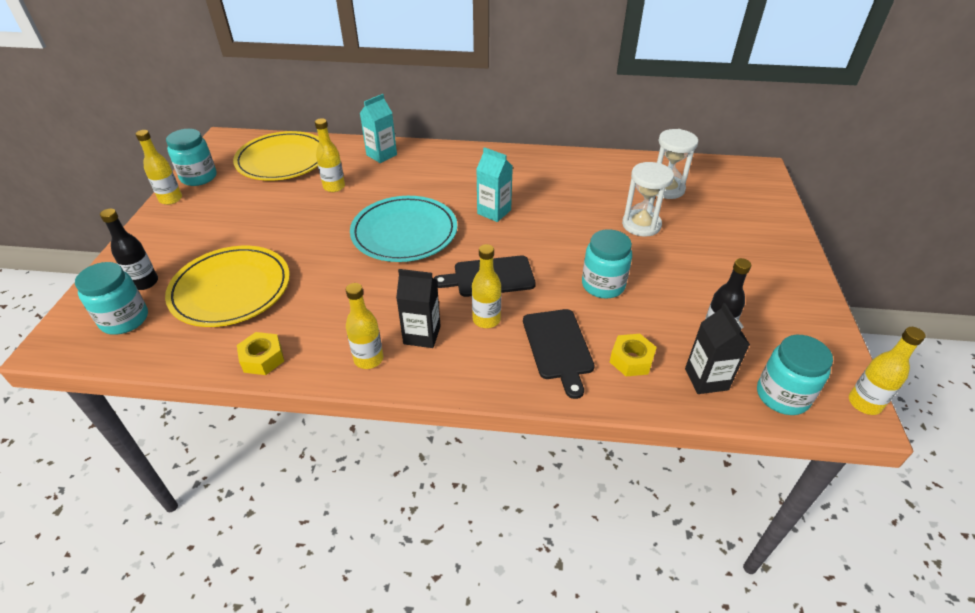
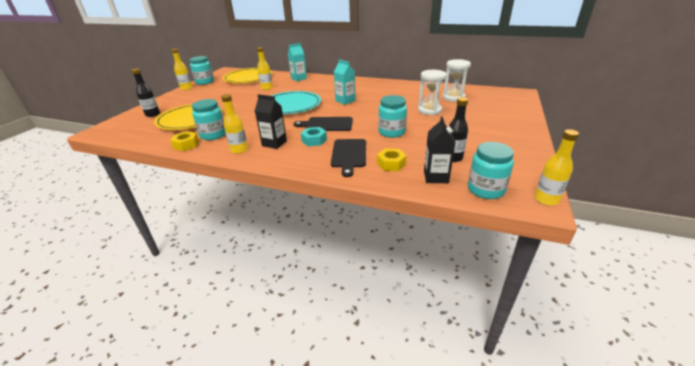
camera: 15 degrees right, 10 degrees down
turquoise jar [75,262,148,335] -> turquoise jar moved to [192,99,226,140]
yellow bottle [472,244,501,328] -> turquoise nut [301,127,327,146]

